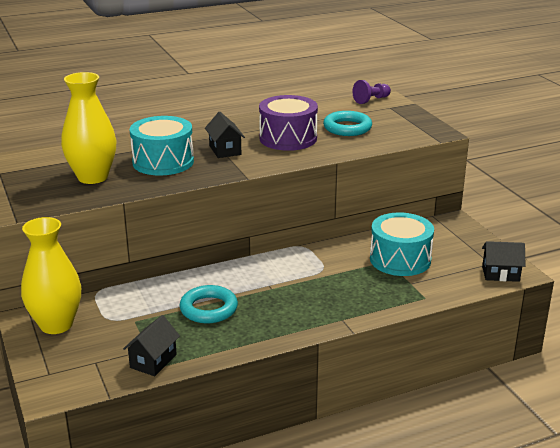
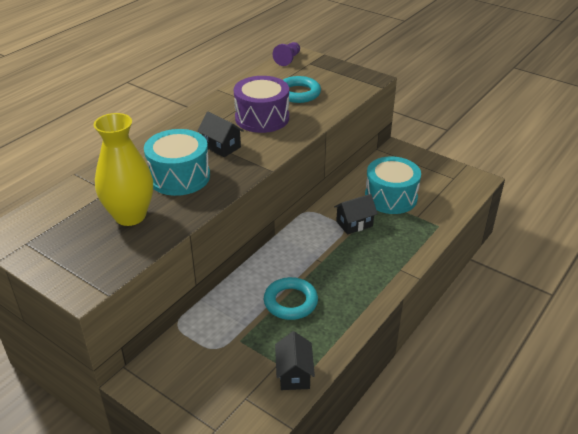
camera: 30 degrees left, 10 degrees up
yellow vase [21,217,81,334] -> none
black house [482,241,525,282] -> black house moved to [334,194,378,235]

